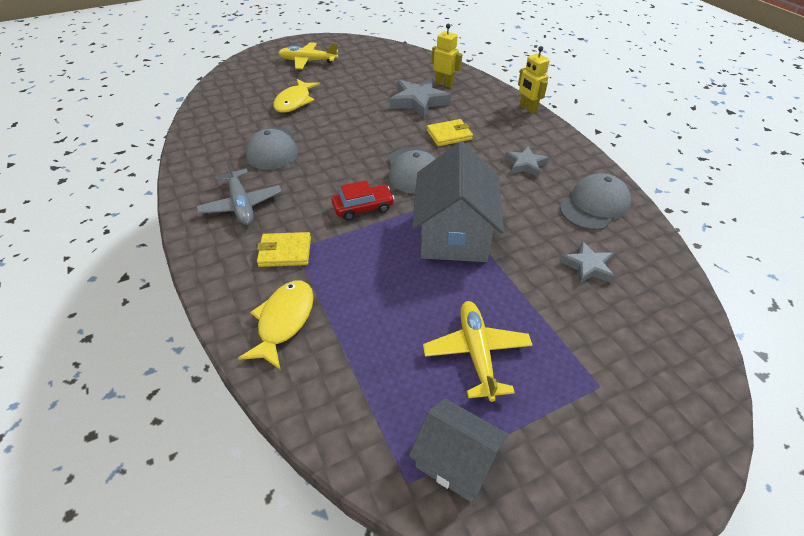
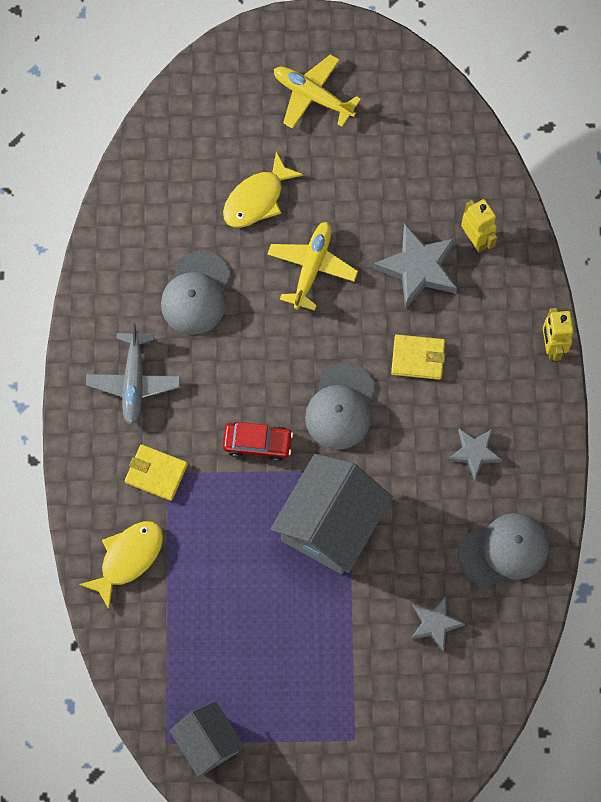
camera: 25 degrees right, 25 degrees up
yellow plane [423,301,532,402] -> yellow plane moved to [267,222,358,311]

